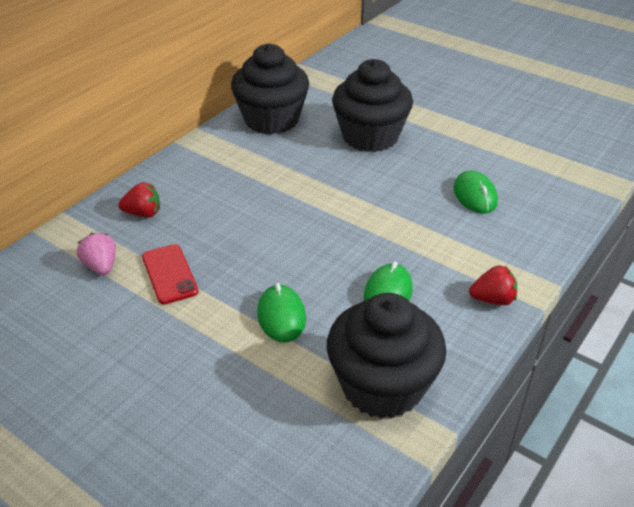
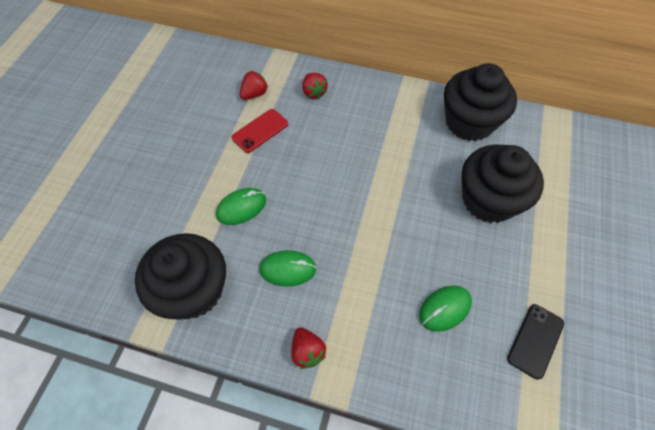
camera: 70 degrees right, 20 degrees up
pink strawberry [77,233,116,275] -> red strawberry [240,71,268,100]
none -> black phone [507,304,564,380]

